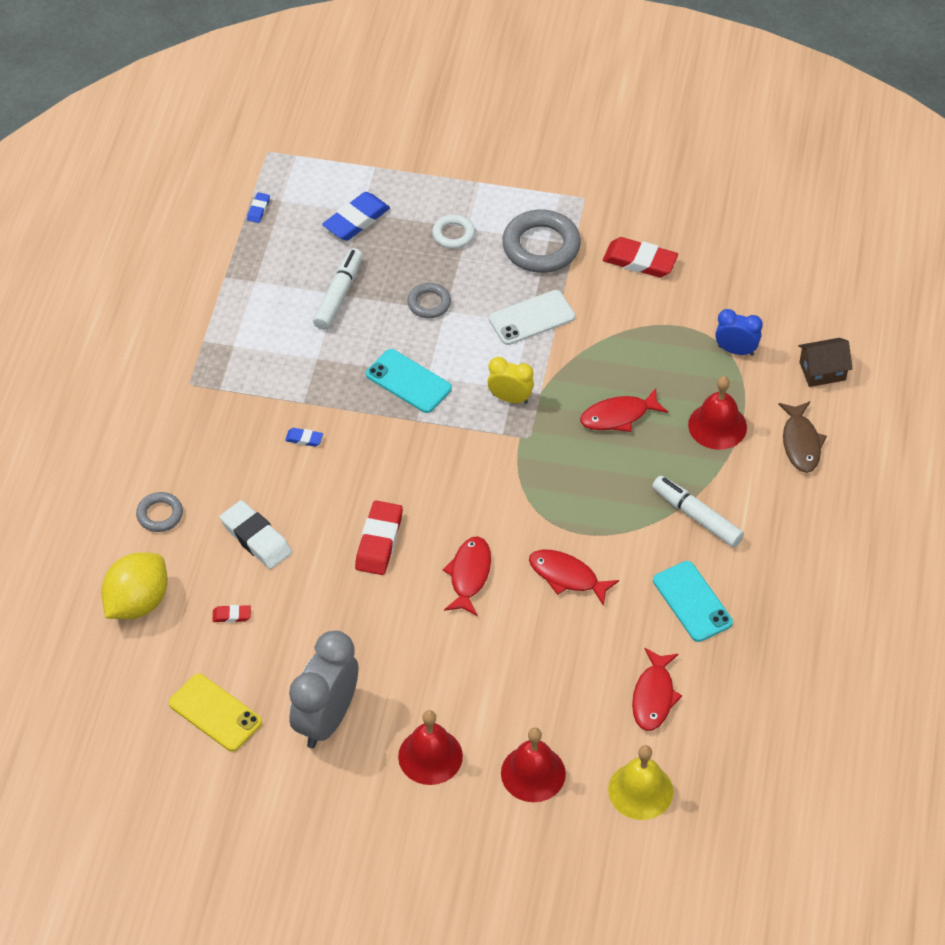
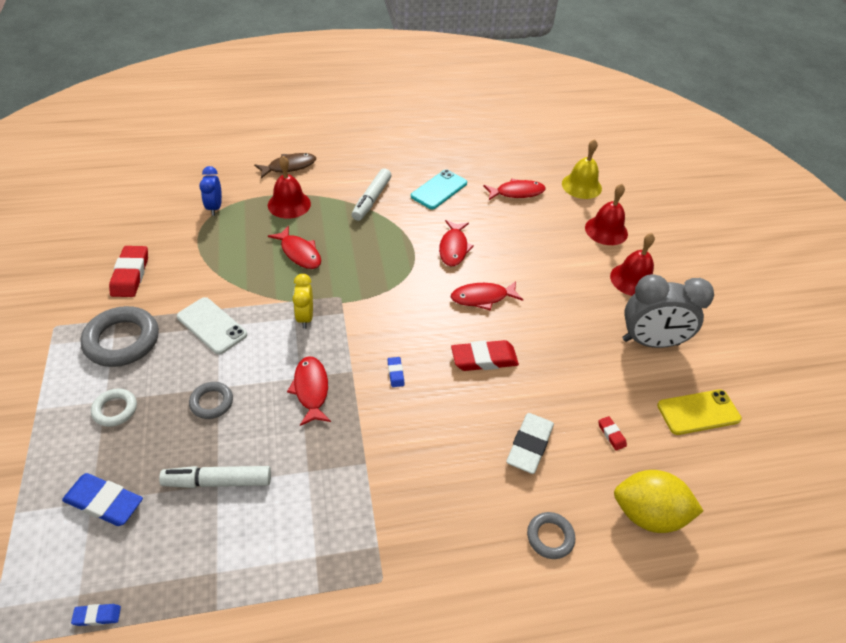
camera: 115 degrees left, 5 degrees down
yellow phone [169,674,262,752] -> yellow phone turned 60 degrees clockwise [657,390,742,435]
blue eraser [285,428,323,447] -> blue eraser moved to [388,357,404,387]
turquoise phone [366,349,452,413] -> red fish [287,356,331,426]
brown house [798,338,853,387] -> none

